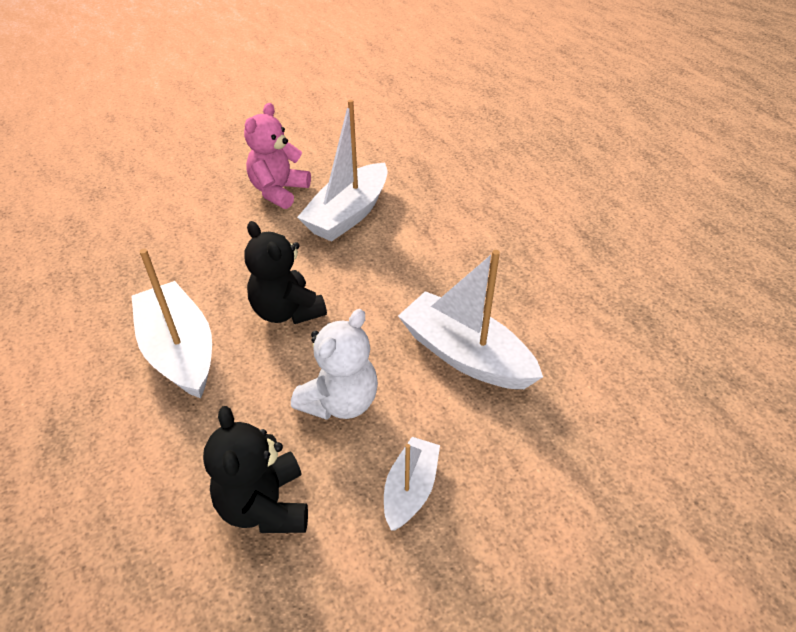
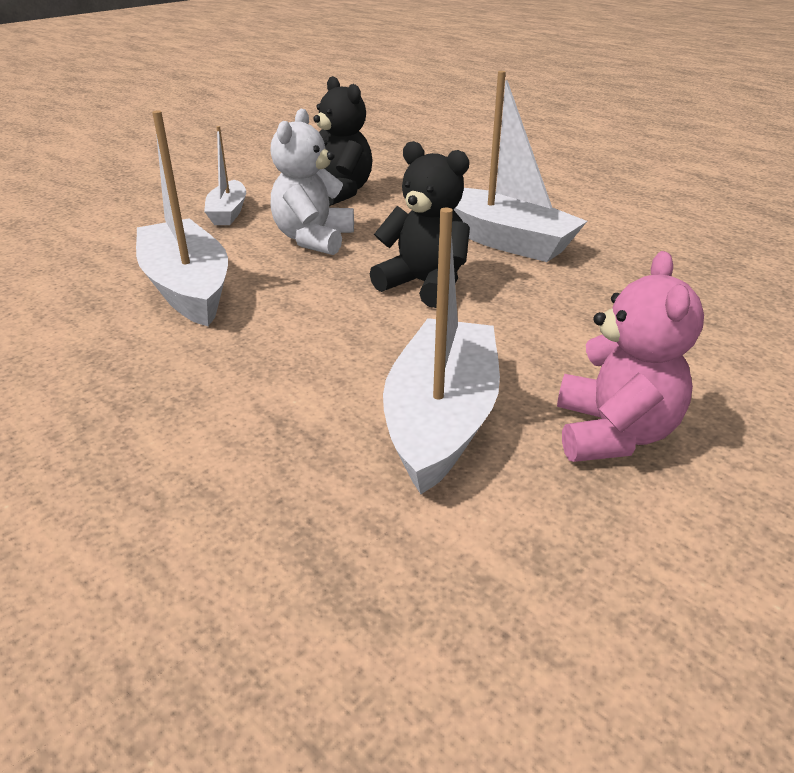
camera: 160 degrees right, 10 degrees down
white boat [398,250,543,389] -> white boat turned 135 degrees counterclockwise [136,110,228,326]

